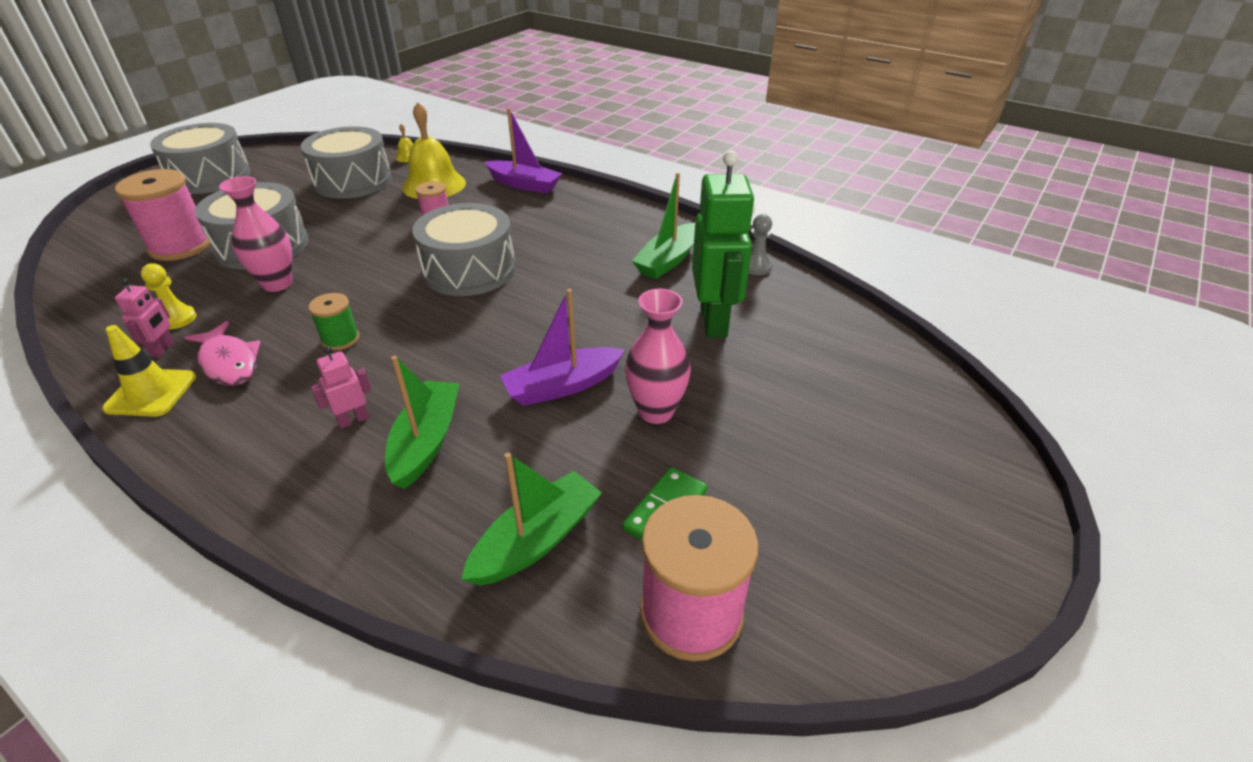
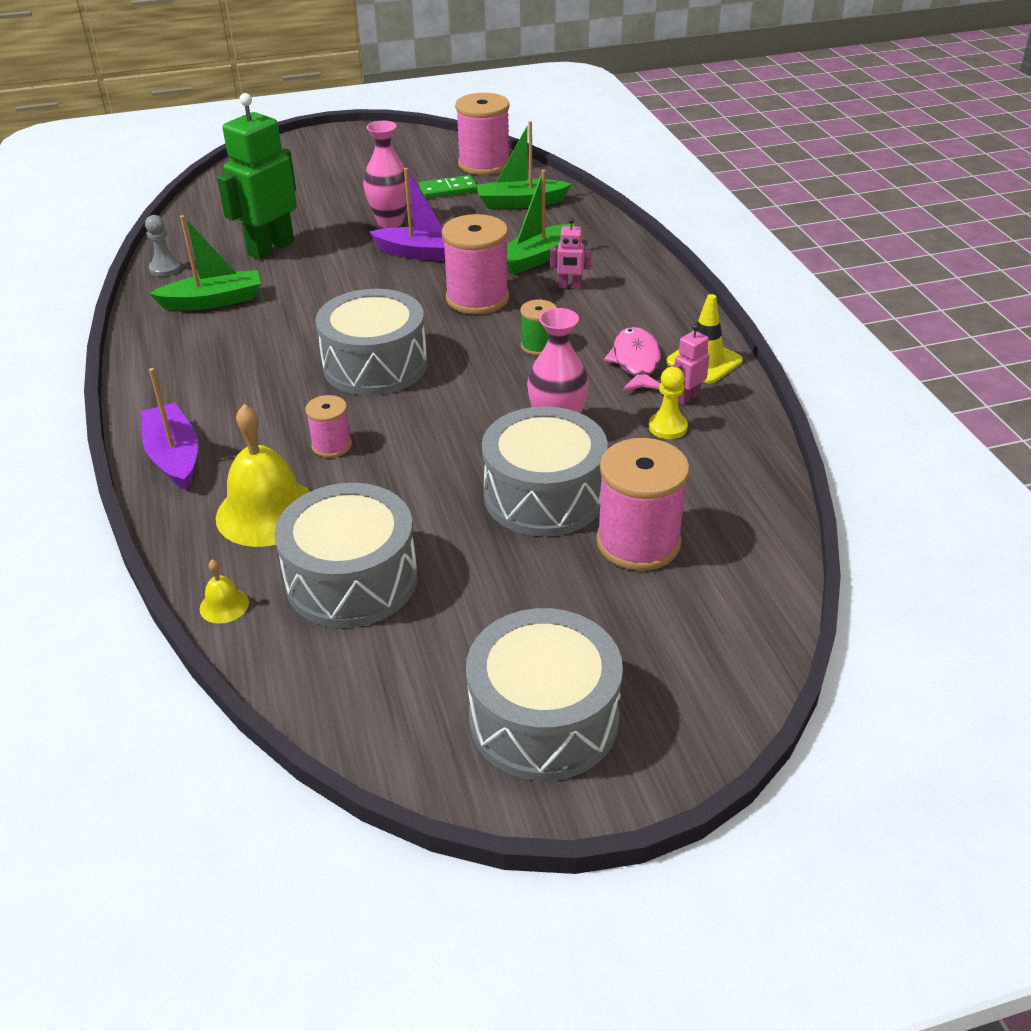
camera: 140 degrees left, 0 degrees up
none -> pink spool [442,214,509,315]

